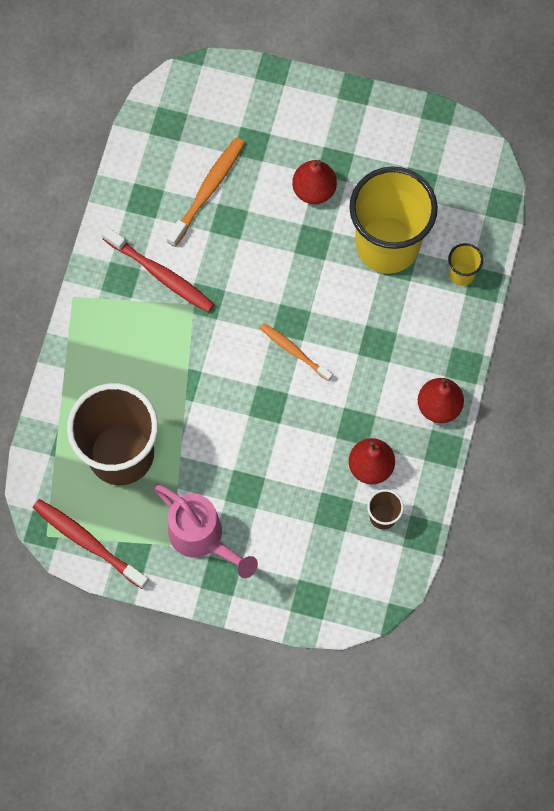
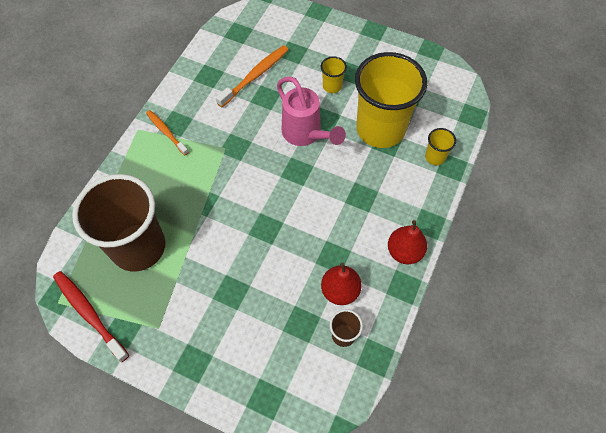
camera: 10 degrees right, 10 degrees down
red toothbrush [102,227,214,312] -> none
pink watering can [154,484,258,578] -> pink watering can moved to [277,77,346,146]
orange toothbrush [260,323,333,381] -> orange toothbrush moved to [146,110,189,156]
red pear [292,160,337,204] -> yellow cup [321,56,347,93]

